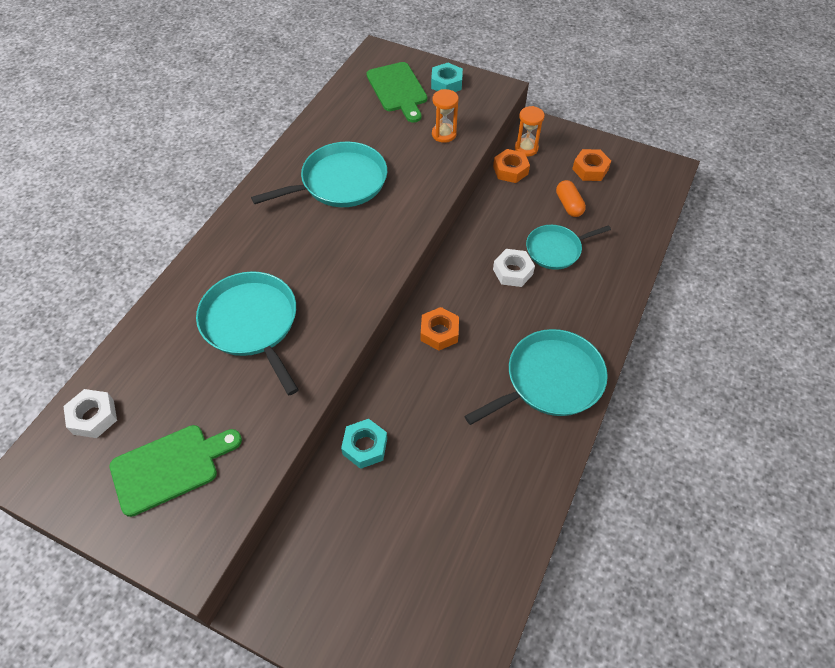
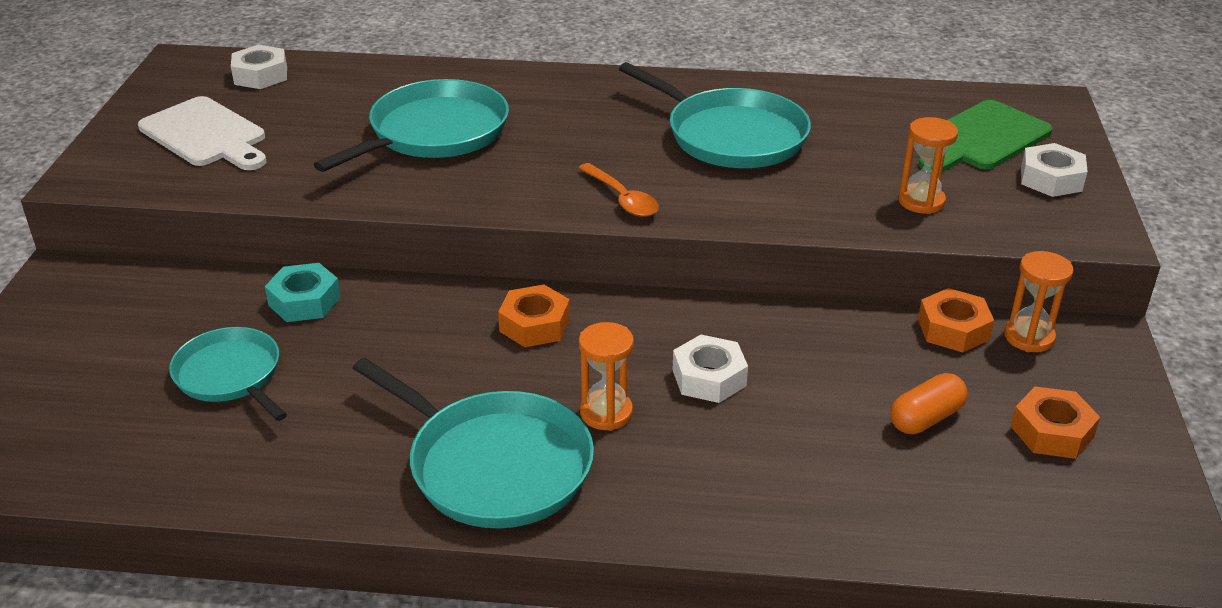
camera: 70 degrees right, 20 degrees down
green cutting board [110,425,242,517] -> white cutting board [138,96,266,170]
turquoise nut [431,63,463,92] -> white nut [1021,143,1088,197]
turquoise pan [526,225,611,270] -> turquoise pan moved to [169,327,287,421]
none -> orange spoon [578,163,659,217]
none -> orange hourglass [579,322,634,431]

